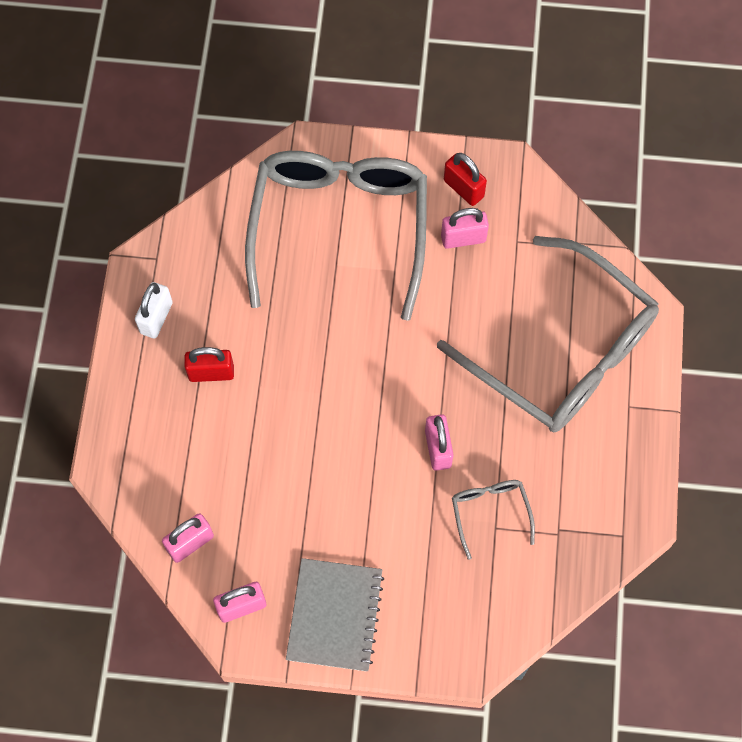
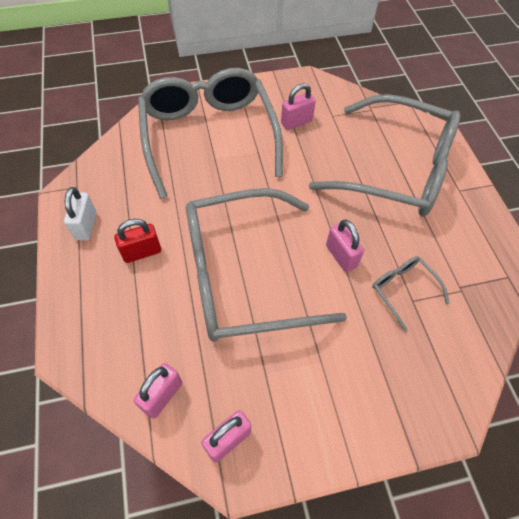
camera: 20 degrees left, 10 degrees down
grey notebook [286,558,384,672] -> none
red padlock [444,153,487,206] -> none
none -> grey glasses [186,188,347,342]

